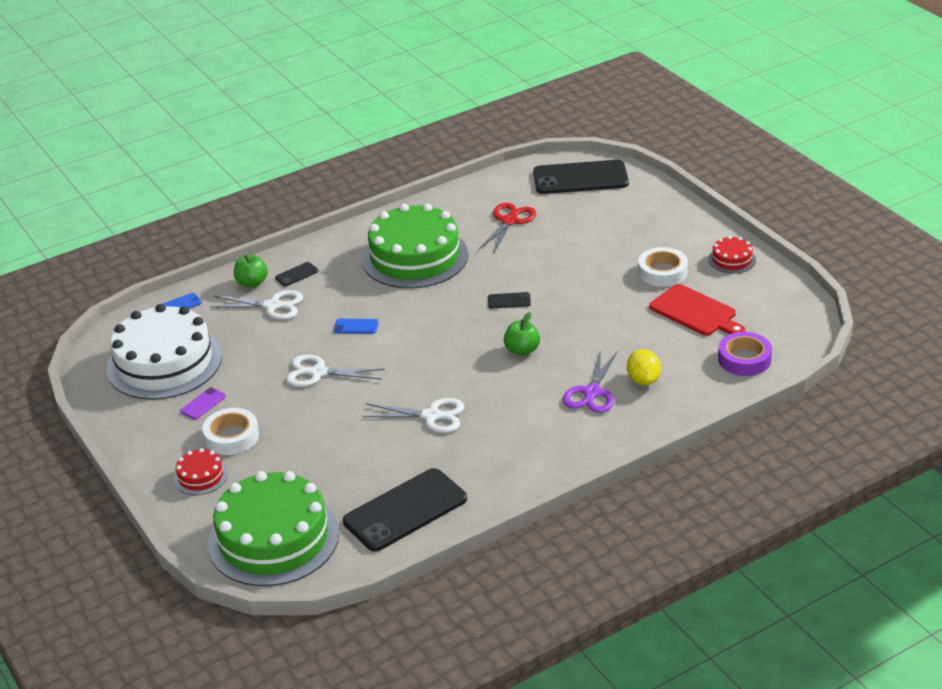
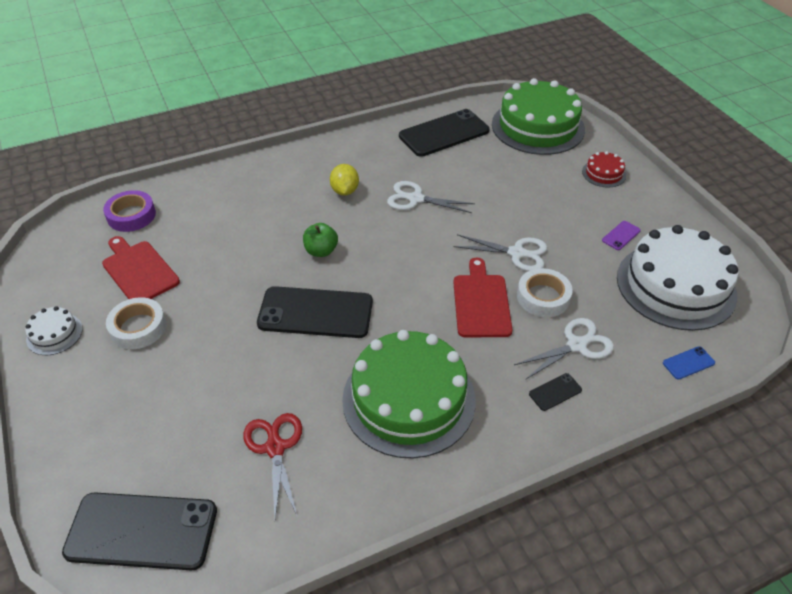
camera: 175 degrees left, 10 degrees up
white tape [202,408,259,455] -> white tape moved to [517,268,573,317]
white scissors [210,290,303,320] -> white scissors turned 135 degrees clockwise [514,318,614,380]
green apple [234,254,268,288] -> none
blue phone [334,319,379,334] -> red cutting board [453,258,512,337]
red scissors [479,203,536,252] -> red scissors turned 135 degrees clockwise [243,413,302,518]
black phone [488,292,531,308] -> black phone [257,286,373,338], size x2.40
purple scissors [563,351,618,413] -> none
yellow lemon [627,349,661,385] -> yellow lemon moved to [330,164,359,196]
red cake [708,236,756,274] -> white cake [26,306,83,355]

